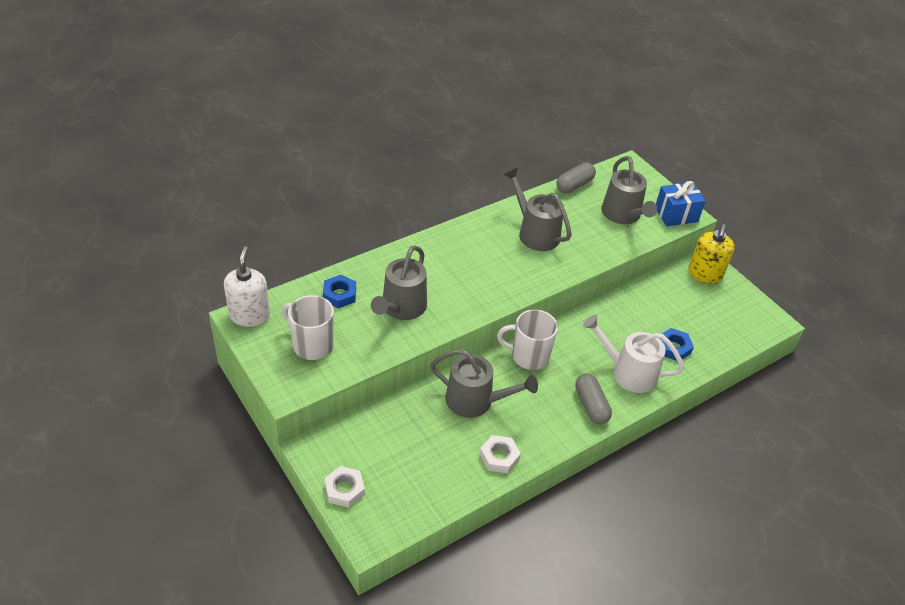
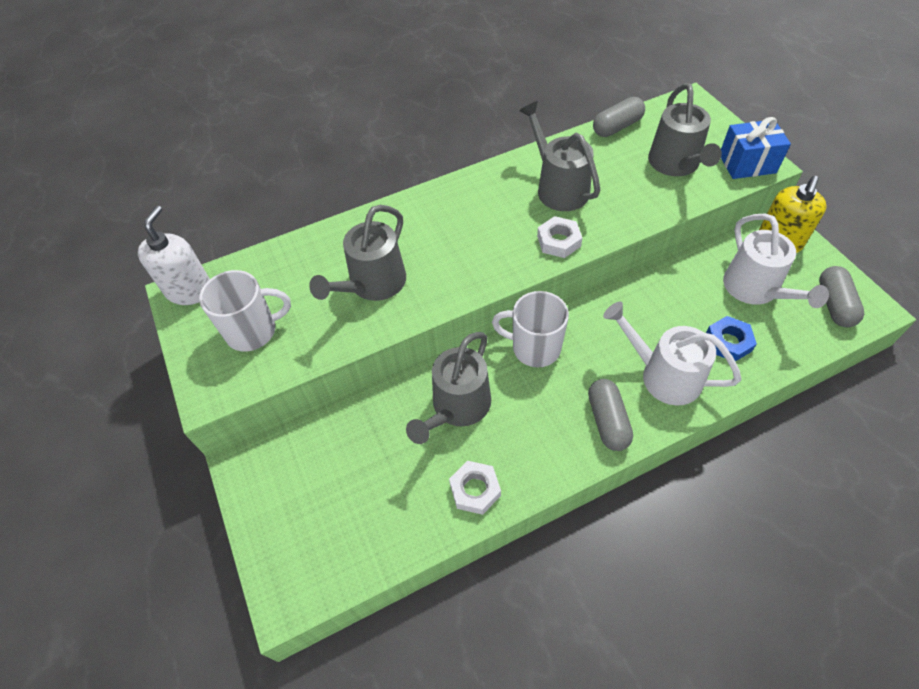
camera: 15 degrees right, 10 degrees up
white mug [282,295,334,360] -> white mug turned 120 degrees clockwise [199,270,291,352]
blue nut [323,275,356,308] -> none
white nut [324,466,365,508] -> white nut moved to [537,216,582,258]
grey watering can [430,349,538,418] -> grey watering can turned 90 degrees clockwise [406,332,491,444]
none -> white watering can [723,213,829,308]
none -> grey capsule [819,266,864,327]

